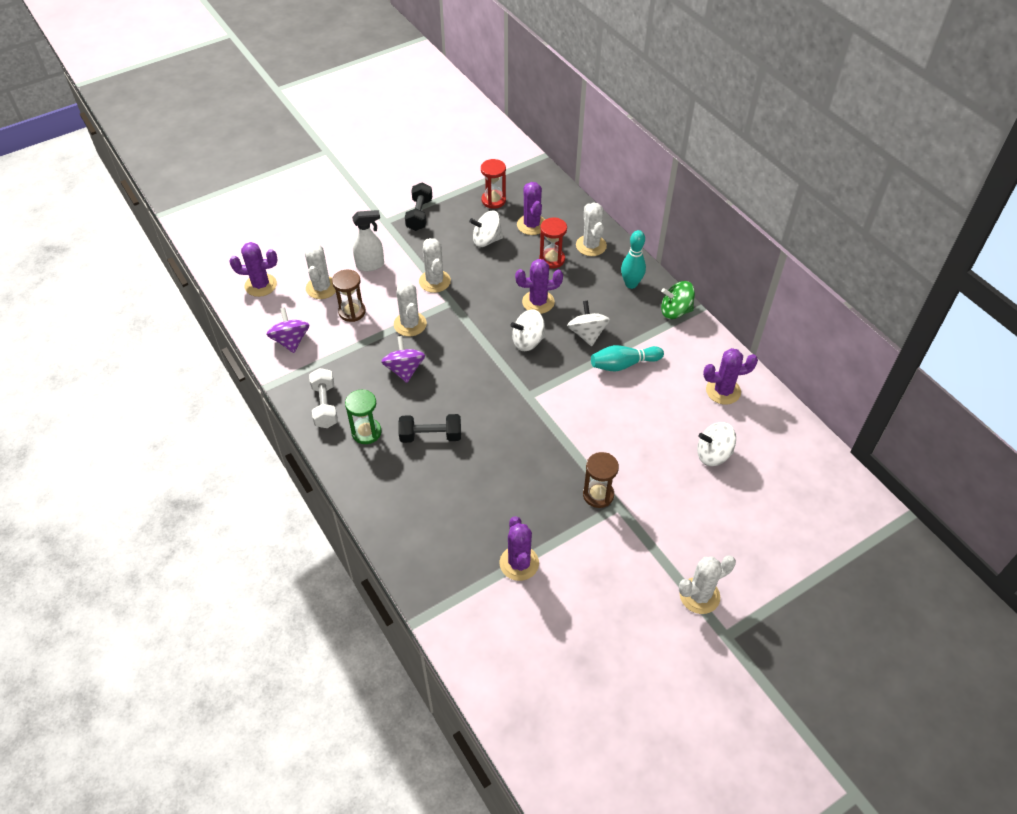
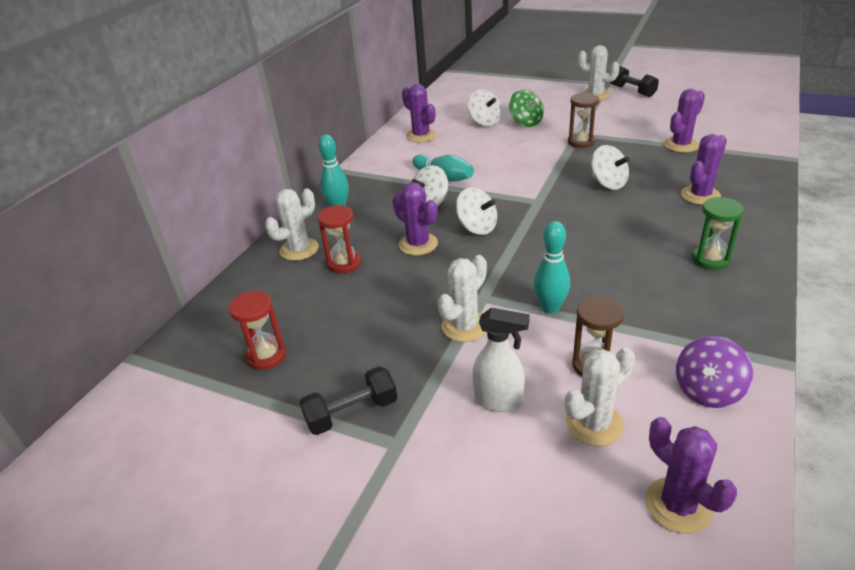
camera: 120 degrees left, 15 degrees down
white dumbbell [309,368,338,428] -> none
white spray bottle [352,210,384,271] -> white spray bottle turned 150 degrees clockwise [473,308,530,412]
purple spinning top [381,336,425,383] -> none
white cactus [394,281,427,336] -> turquoise bowling pin [534,221,570,314]
black dumbbell [398,414,461,443] -> black dumbbell moved to [610,66,659,97]
white spinning top [469,211,503,247] -> white spinning top moved to [591,145,630,190]
purple cactus [517,182,545,235] -> purple cactus moved to [681,134,727,205]
green spinning top [661,281,695,319] -> green spinning top moved to [509,90,544,127]

